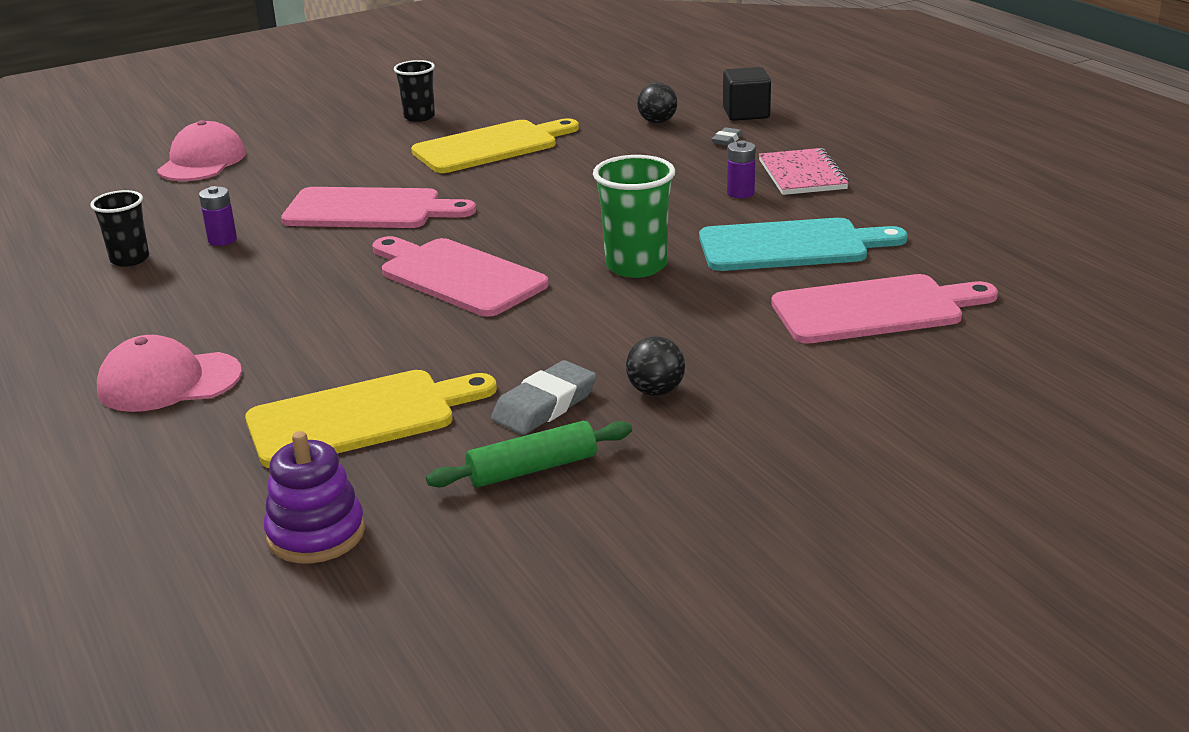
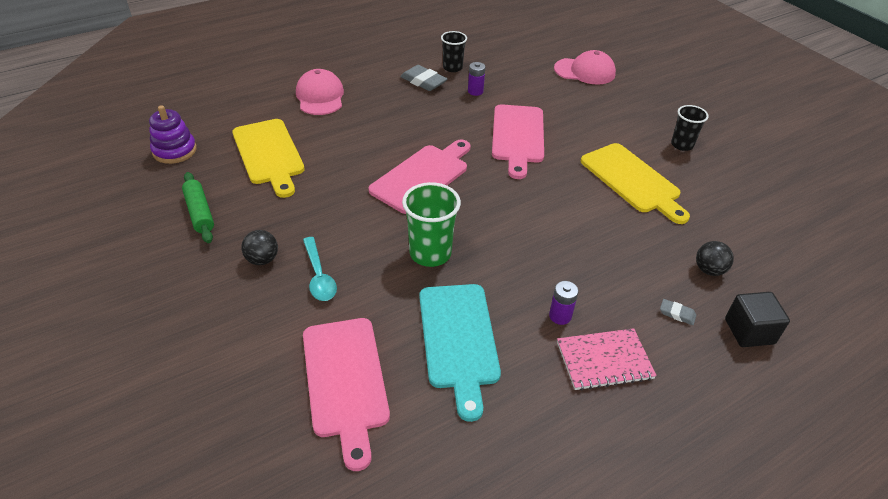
camera: 85 degrees right, 15 degrees up
grey eraser [491,360,597,435] -> grey eraser moved to [400,65,447,91]
none -> turquoise spoon [303,237,337,301]

